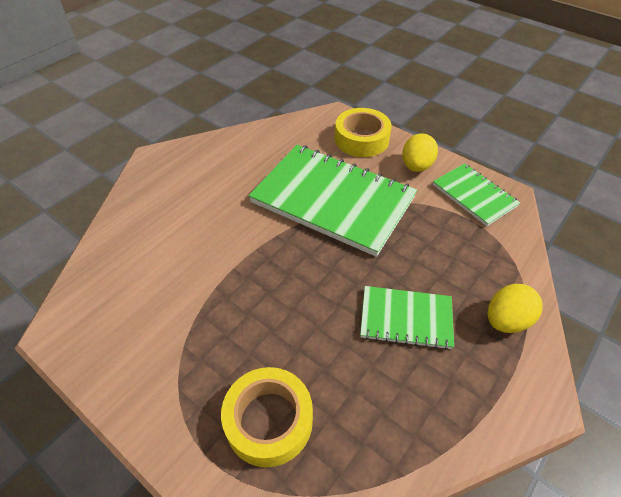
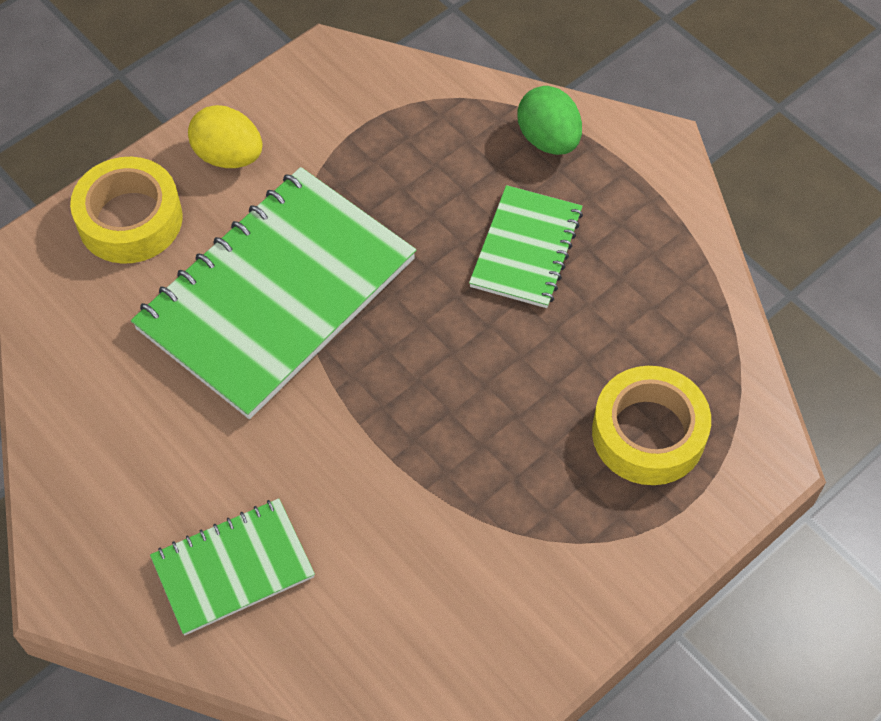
camera: 80 degrees left, 10 degrees up
green notebook [433,163,520,226] -> green notebook moved to [150,498,315,635]
yellow egg [487,284,543,333] -> green egg [517,86,582,155]

